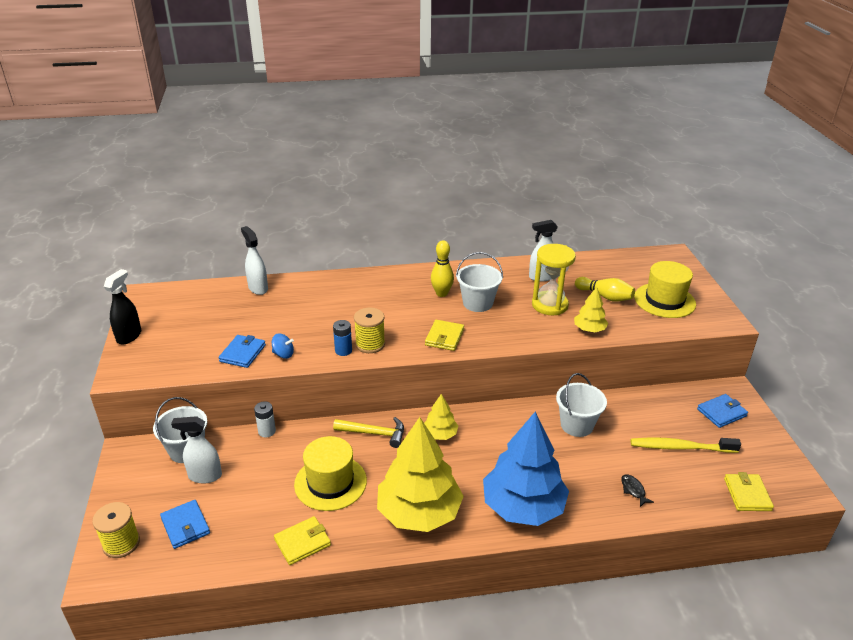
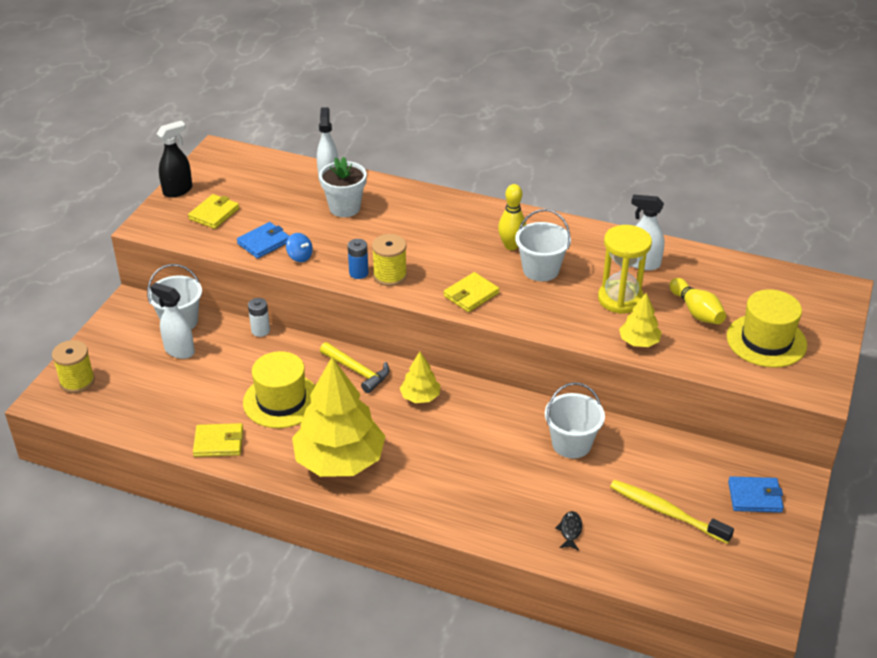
camera: 30 degrees right, 5 degrees up
blue wallet [160,500,210,549] -> none
blue tree [483,412,569,526] -> none
yellow wallet [724,472,774,511] -> yellow wallet moved to [188,194,239,229]
none -> white flower pot [319,157,367,217]

